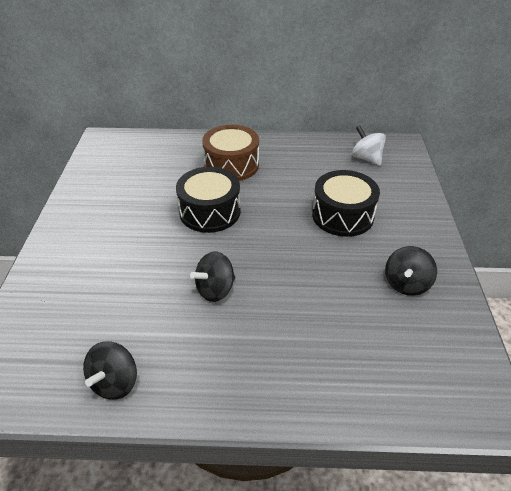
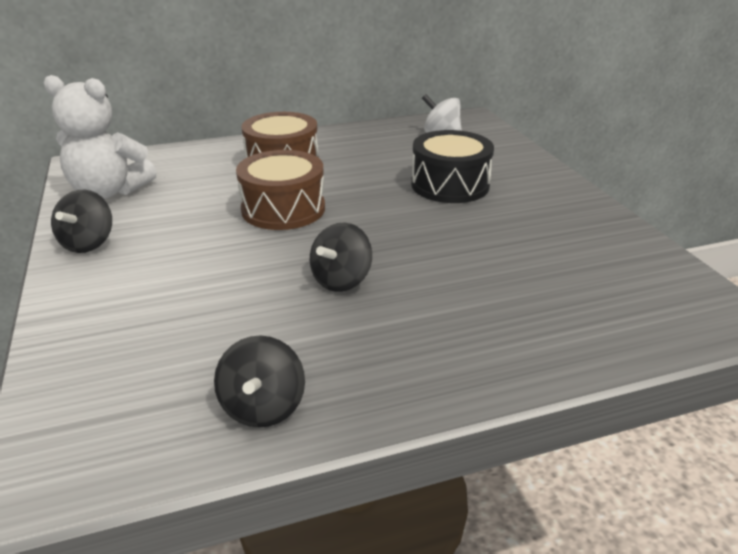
camera: 20 degrees left, 10 degrees down
black drum [176,167,241,233] -> brown drum [236,150,325,230]
black spinning top [385,246,437,296] -> black spinning top moved to [51,190,112,253]
none -> white teddy bear [43,75,157,199]

